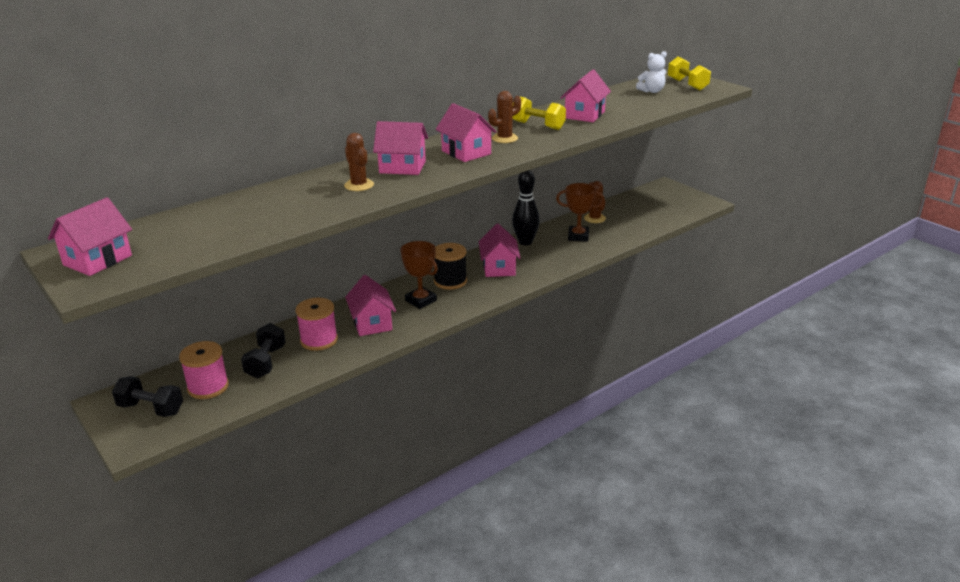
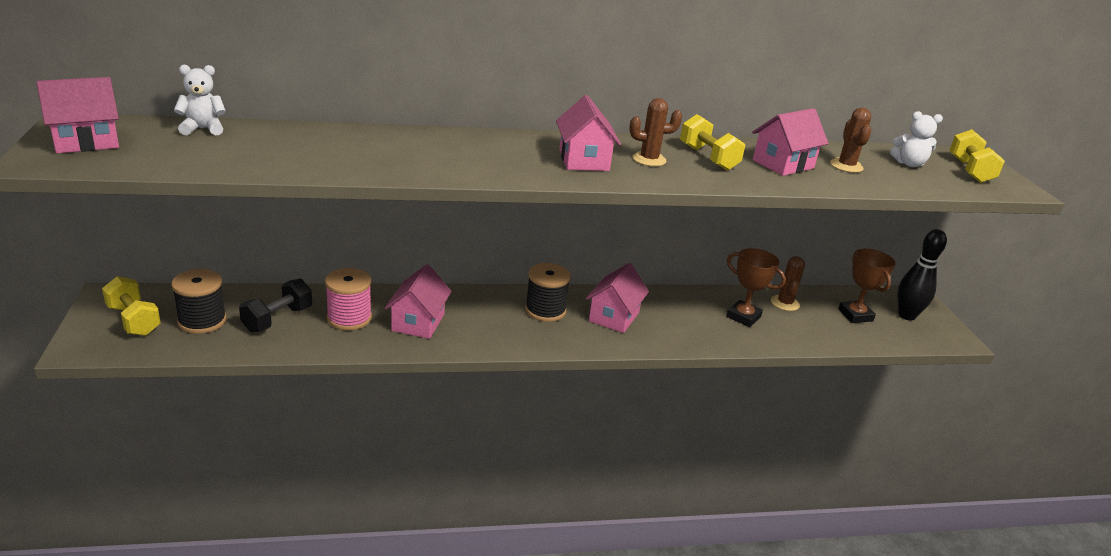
camera: 25 degrees right, 0 degrees up
black dumbbell [112,376,183,417] -> yellow dumbbell [102,276,161,336]
pink spool [179,341,229,399] -> black spool [171,269,226,334]
brown cactus [344,133,374,191] -> brown cactus moved to [830,108,871,173]
pink house [373,121,428,175] -> none
brown trophy [400,241,438,309] -> brown trophy moved to [838,249,896,323]
black bowling pin [512,170,540,245] -> black bowling pin moved to [897,229,947,321]
none -> white teddy bear [174,65,226,135]

